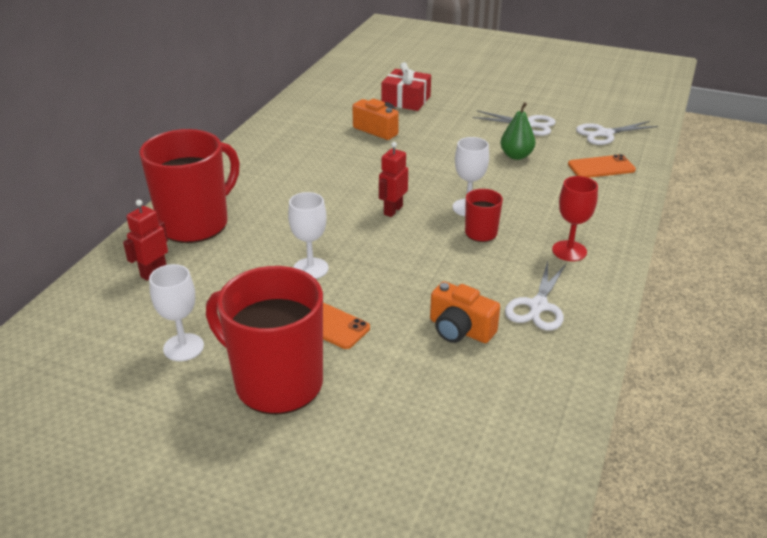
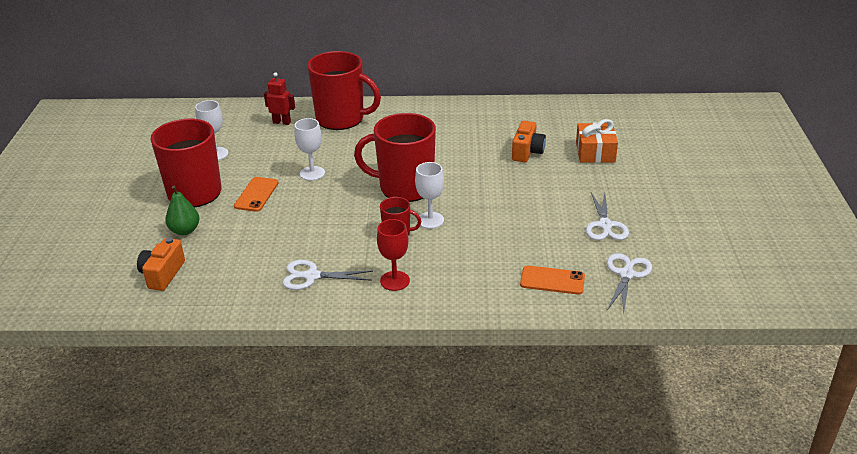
camera: 70 degrees right, 0 degrees up
red robot [379,142,408,217] -> red mug [354,113,436,202]
red gift [382,62,431,111] -> orange gift [576,119,618,163]
orange camera [430,281,500,343] -> orange camera moved to [137,237,185,291]
green pear [500,102,536,160] -> green pear moved to [165,186,200,235]
orange phone [568,154,636,178] -> orange phone turned 45 degrees counterclockwise [520,265,585,294]
white scissors [576,121,658,145] -> white scissors turned 60 degrees clockwise [607,253,652,313]

